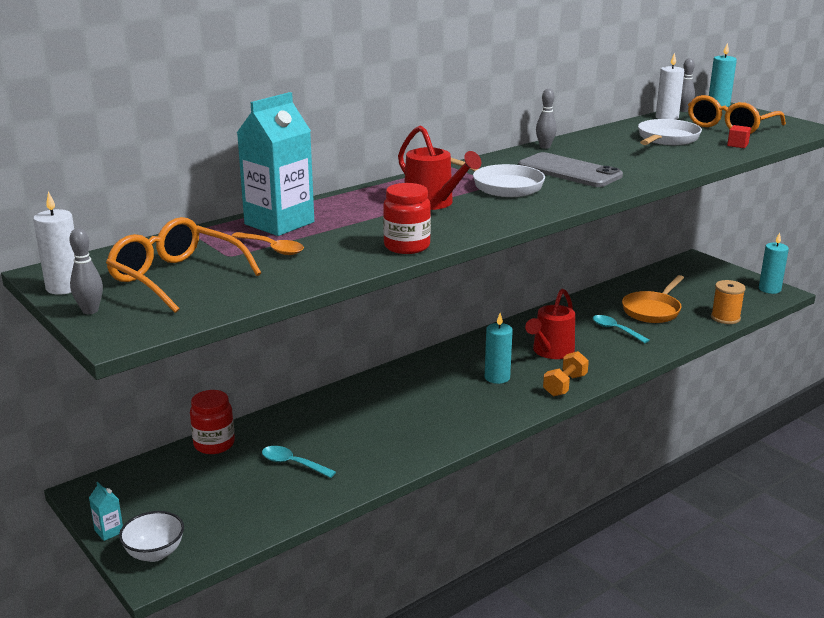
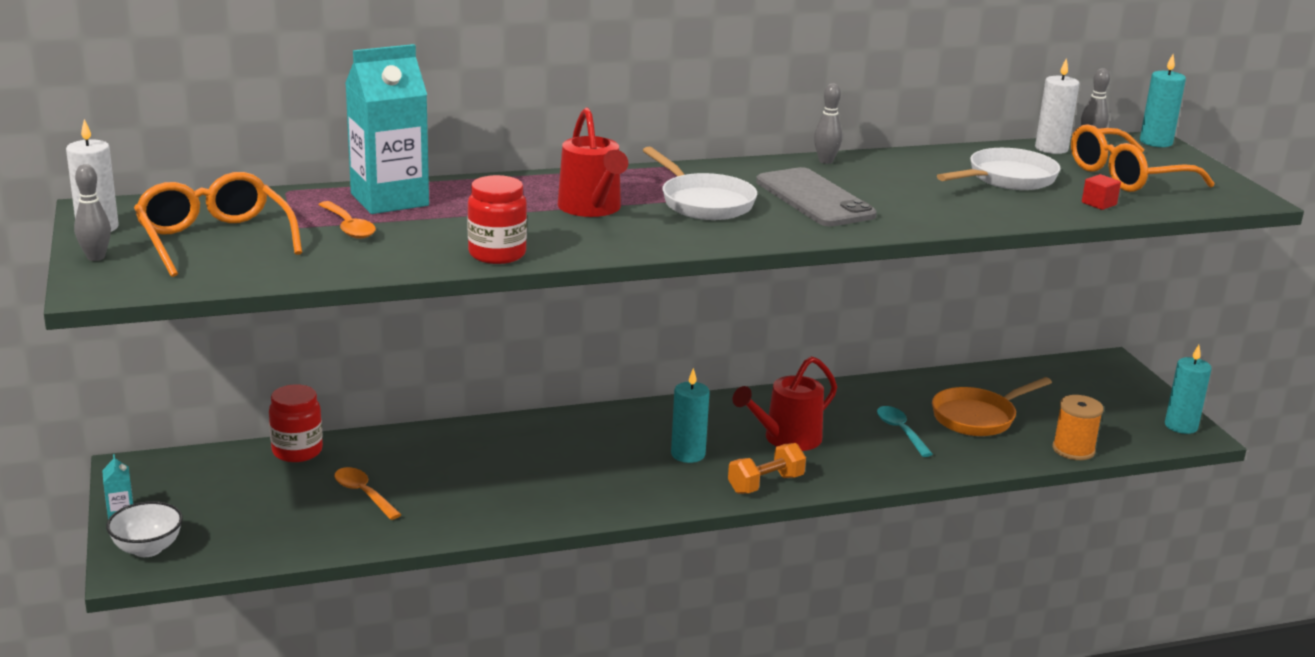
camera: 20 degrees right, 0 degrees up
turquoise spoon [262,446,336,478] -> orange spoon [334,467,402,520]

